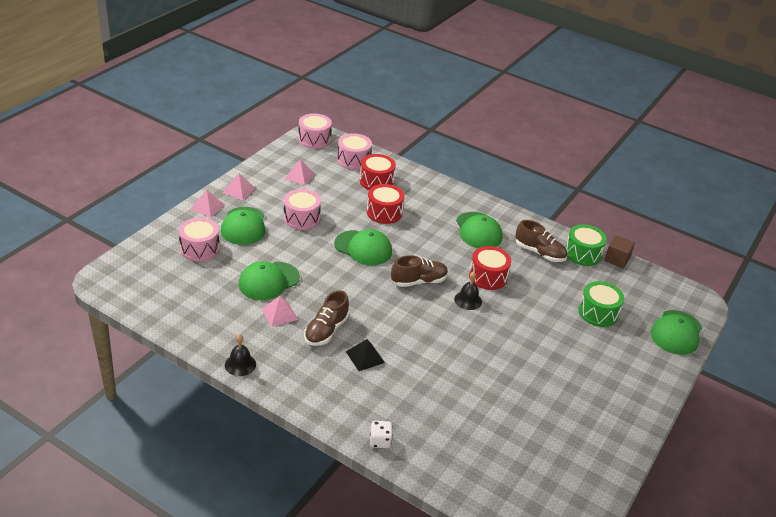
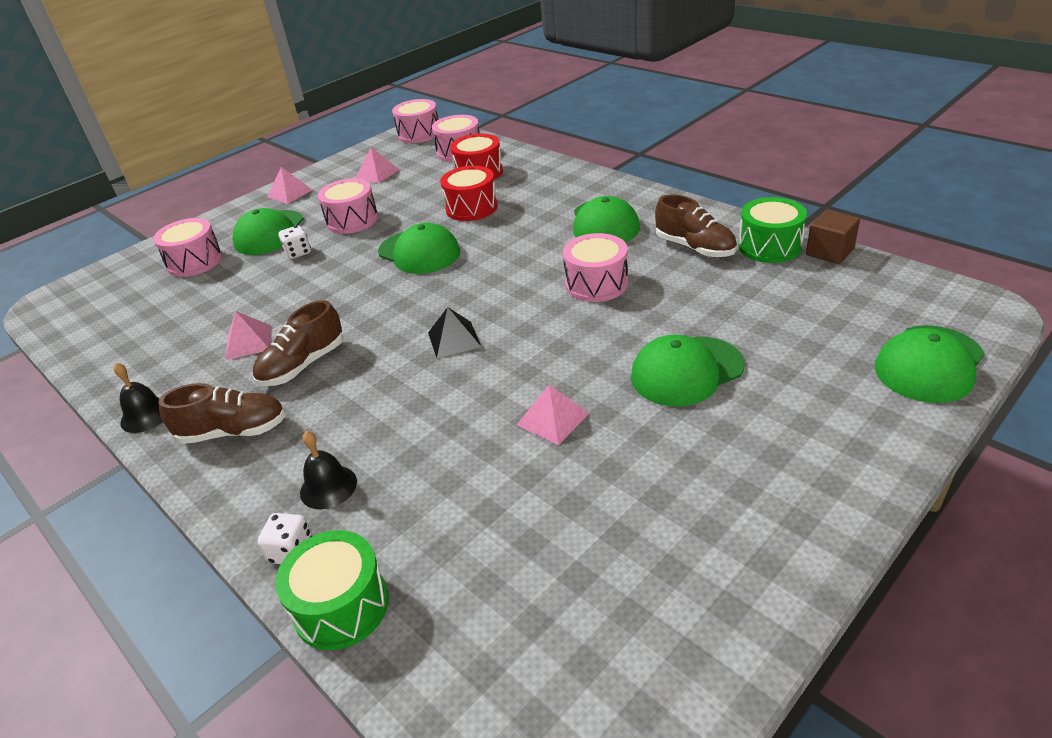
camera: 20 degrees right, 0 degrees up
pink pyramid [190,190,225,218] -> pink pyramid moved to [517,385,589,445]
green cap [238,261,300,300] -> green cap moved to [631,335,744,407]
black pyramid [346,339,385,371] -> black pyramid moved to [428,307,481,358]
brown shoe [391,255,448,287] -> brown shoe moved to [159,383,286,444]
black bell [454,271,482,310] -> black bell moved to [300,431,357,510]
red drum [469,246,511,290] -> pink drum [563,233,628,302]
green drum [578,281,624,327] -> green drum moved to [275,530,389,650]
none -> white dice [279,225,311,259]

